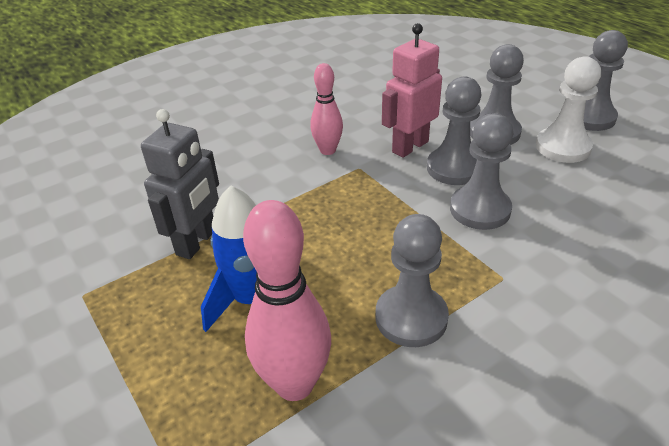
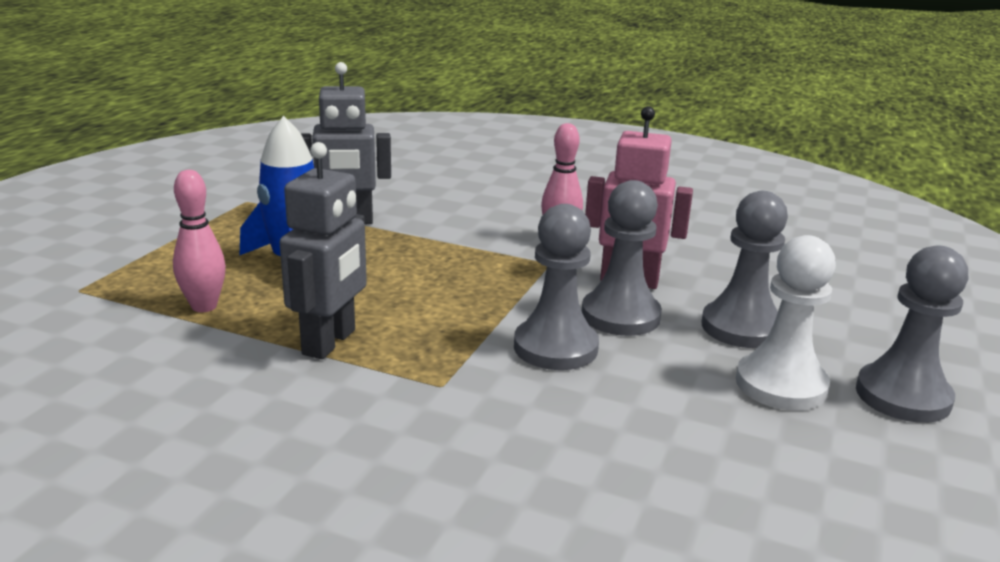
camera: 55 degrees right, 15 degrees down
pink bowling pin [243,200,331,401] -> pink bowling pin [173,170,226,312], size x0.61
grey pawn [375,214,449,347] -> grey robot [280,142,367,359]

